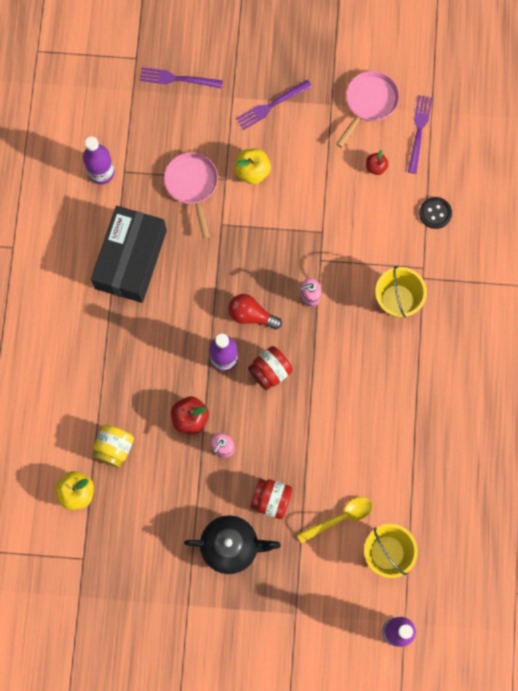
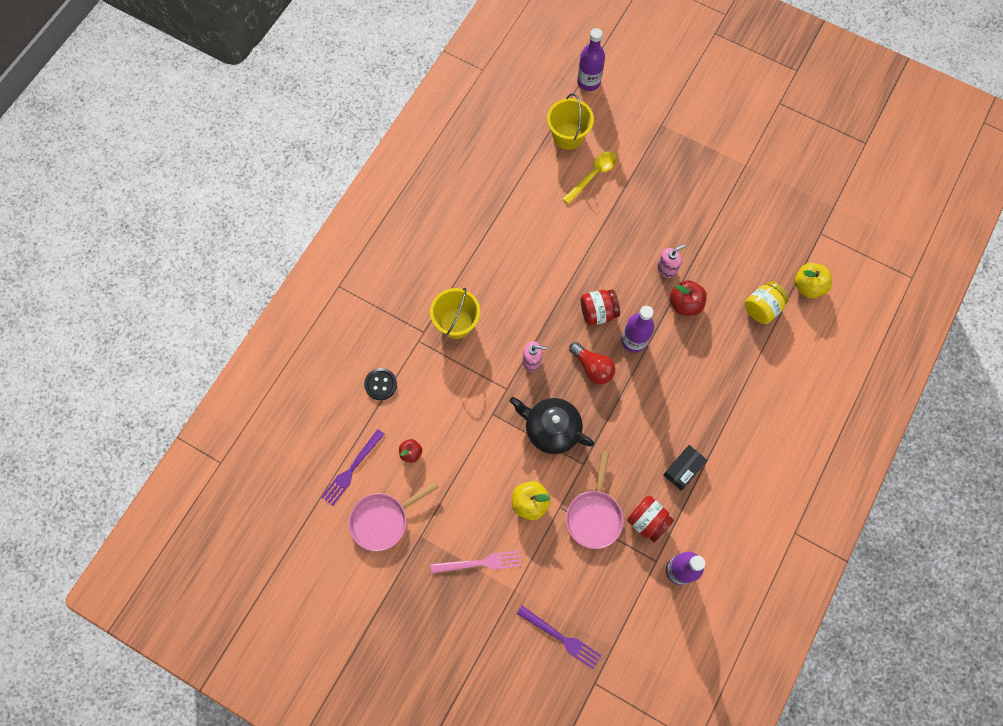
camera: 155 degrees left, 5 degrees down
black box [91,206,167,303] -> black box [663,445,708,491], size x0.46
black teapot [184,515,280,574] -> black teapot moved to [510,397,594,454]
purple fork [236,80,312,130] -> pink fork [430,550,522,574]
red jar [251,479,293,519] -> red jar moved to [627,496,674,542]
yellow spoon [297,497,373,543] -> yellow spoon turned 135 degrees clockwise [563,151,617,204]

